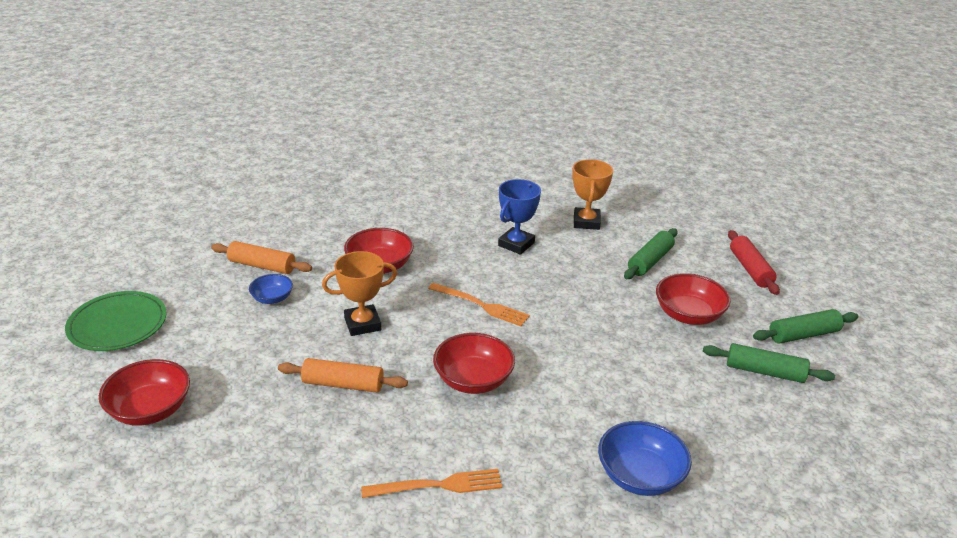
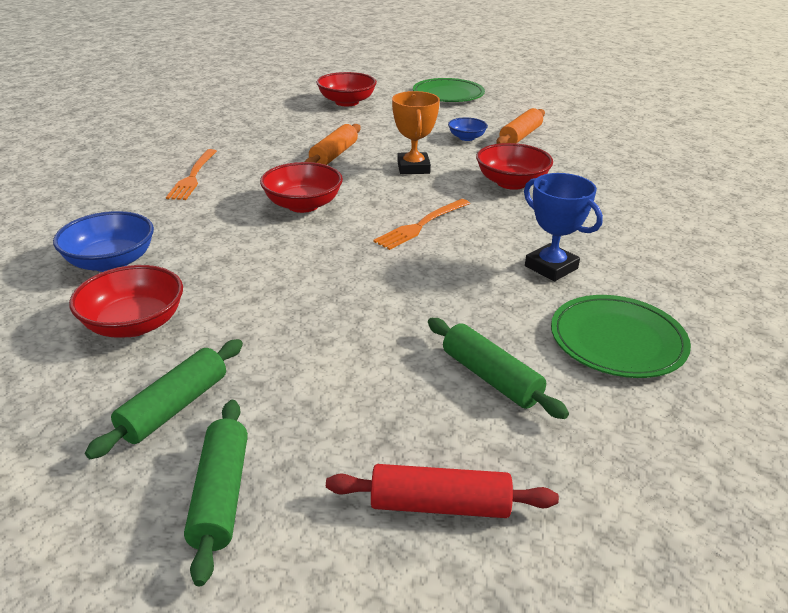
camera: 105 degrees right, 0 degrees up
orange trophy [572,159,613,230] -> green plate [551,295,691,378]
red bowl [656,273,731,325] -> red bowl moved to [69,265,183,338]

